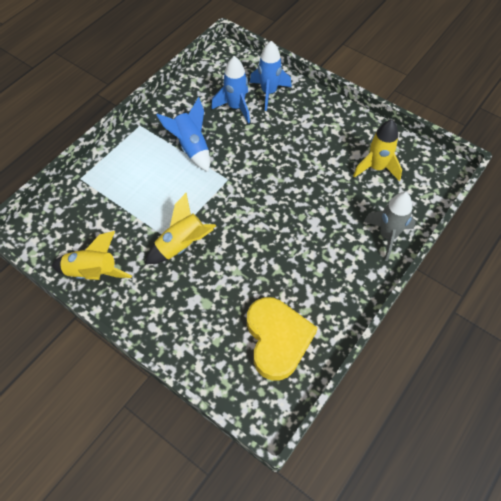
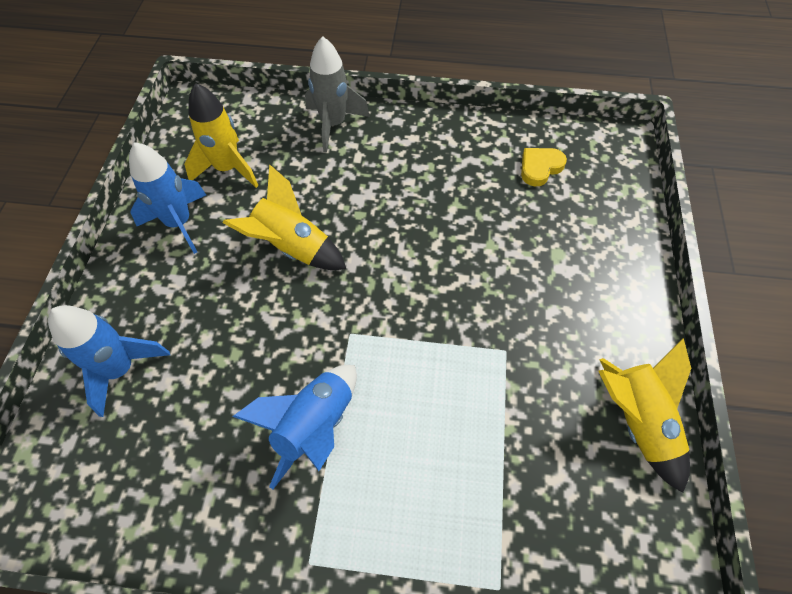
camera: 120 degrees left, 0 degrees up
yellow rocket [145,193,216,264] -> yellow rocket moved to [223,164,346,270]
blue rocket [211,56,250,124] -> blue rocket moved to [129,142,206,254]
yellow heart [247,297,318,381] -> yellow heart [521,148,567,186], size x0.49

